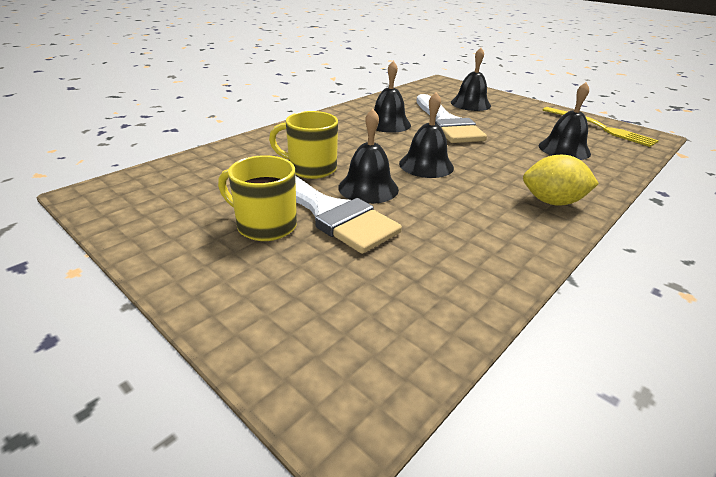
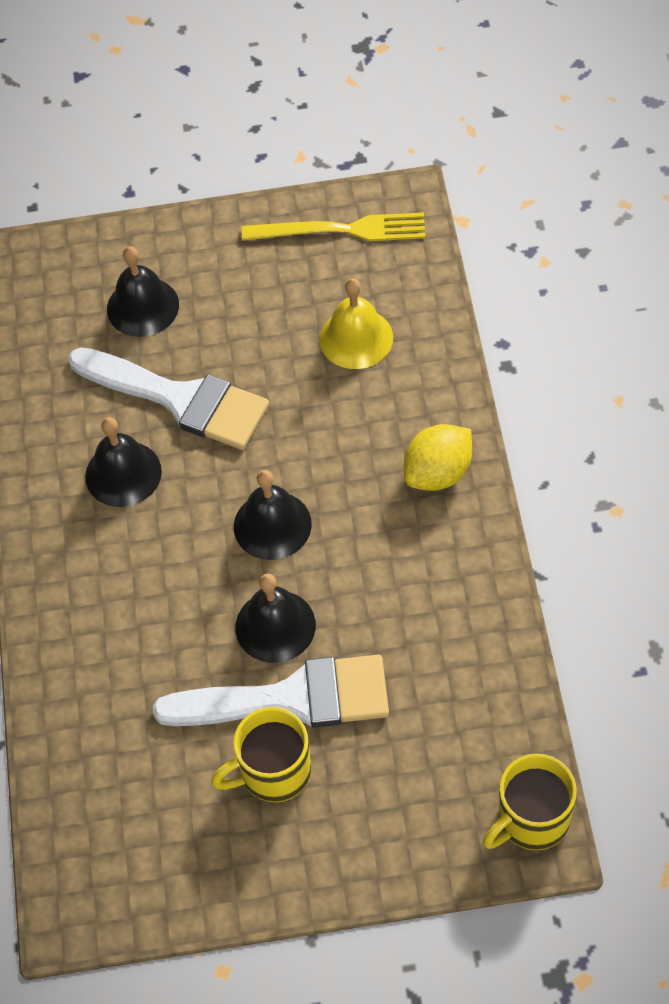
camera: 45 degrees left, 25 degrees up
yellow mug [269,111,338,179] -> yellow mug moved to [483,754,577,850]
black bell [539,82,591,160] -> yellow bell [319,278,393,369]

